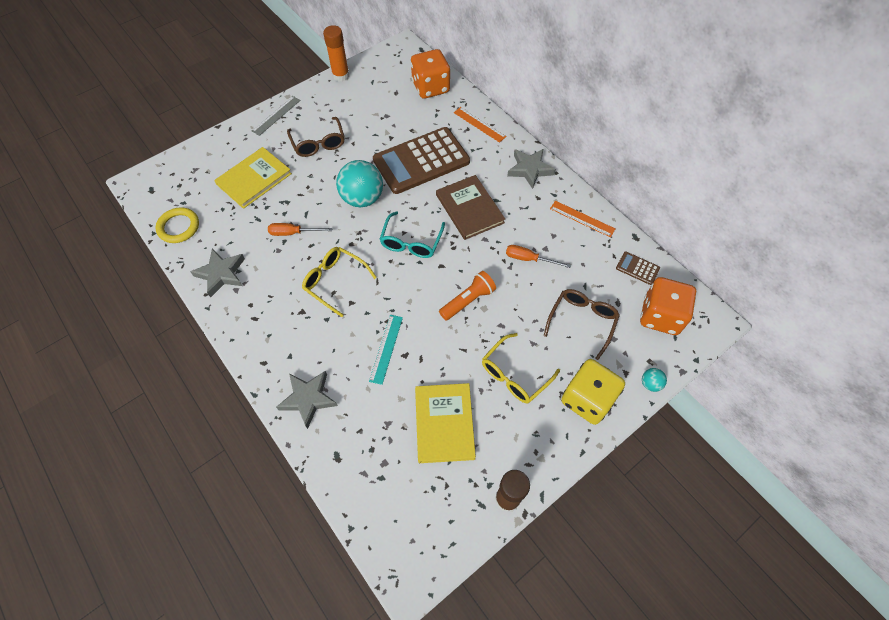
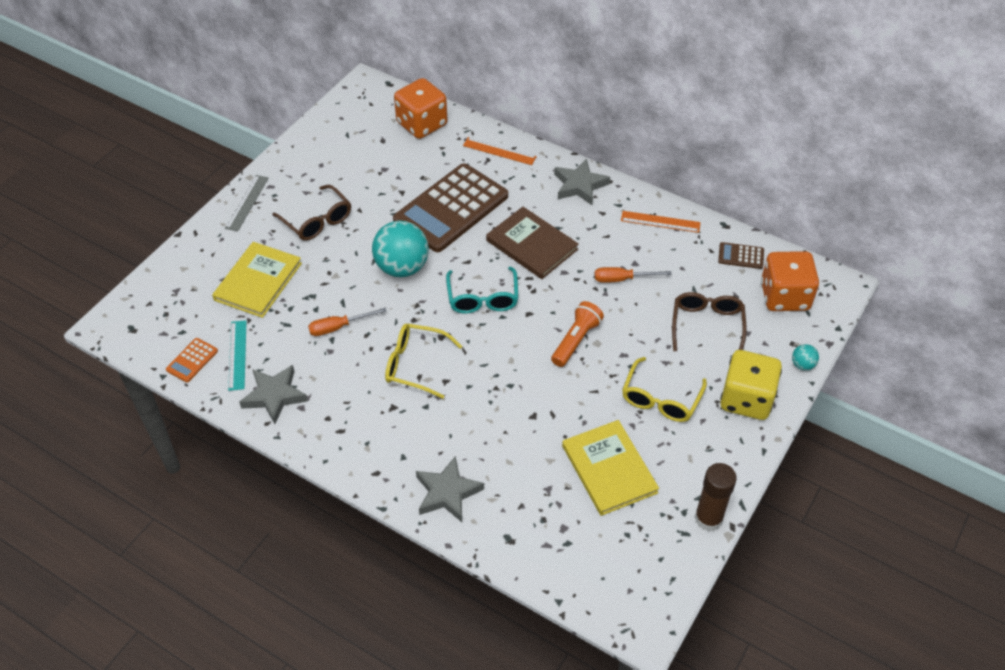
camera: 20 degrees left, 10 degrees down
yellow ring [155,207,199,243] -> orange calculator [166,338,218,383]
orange glue stick [323,25,349,82] -> none
turquoise ruler [369,315,403,385] -> turquoise ruler moved to [228,320,246,391]

